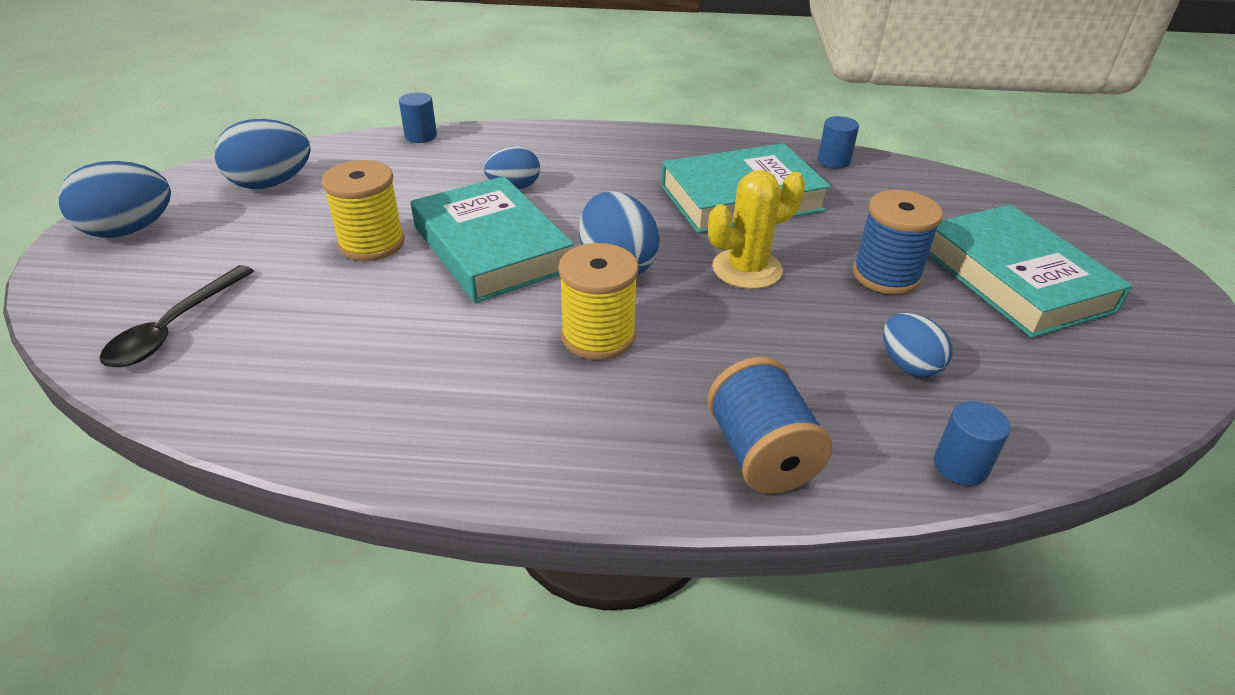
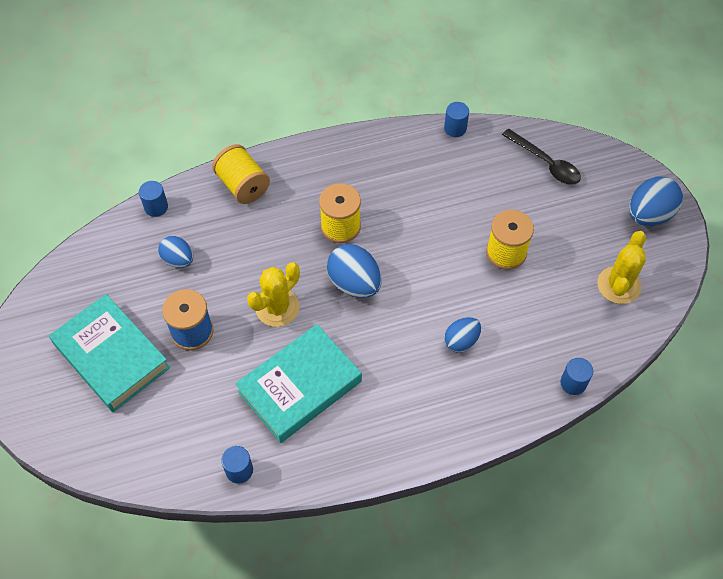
camera: 160 degrees right, 20 degrees up
black spoon [100,265,254,367] -> black spoon turned 135 degrees clockwise [502,128,581,185]
blue egg [214,119,311,189] -> yellow cactus [597,231,646,304]
turquoise book [411,176,574,303] -> none
blue spool [707,357,833,494] -> yellow spool [212,144,270,204]
none -> blue cylinder [444,102,469,137]

